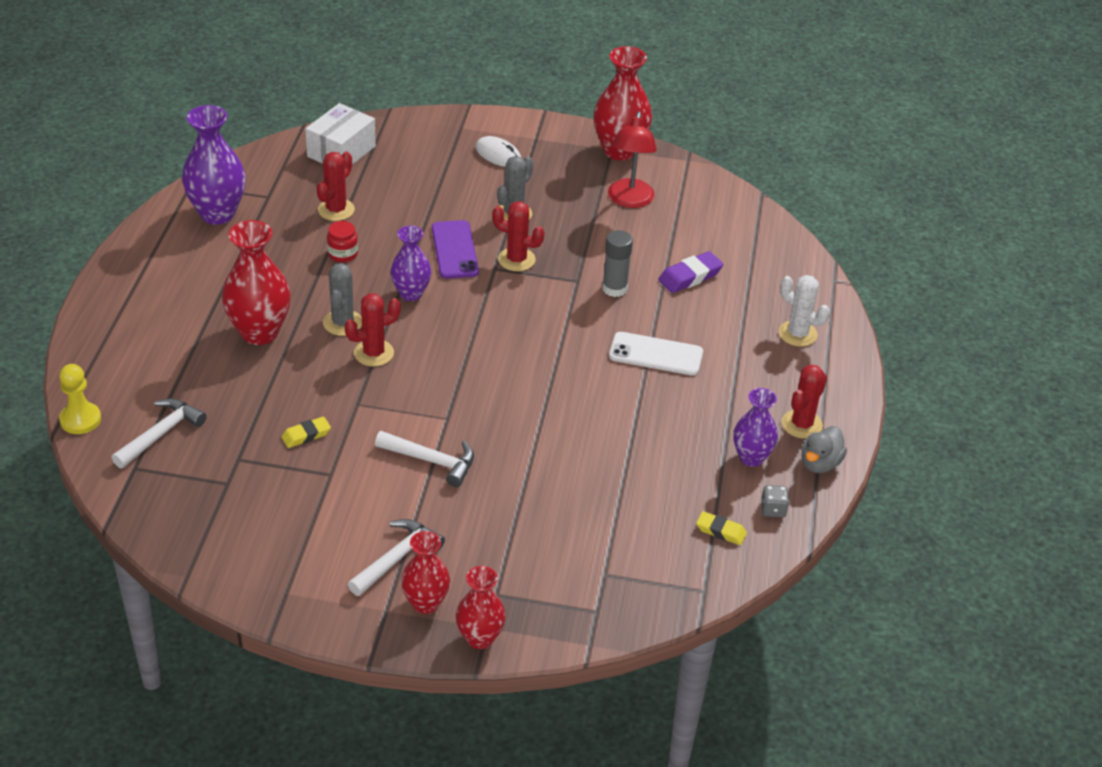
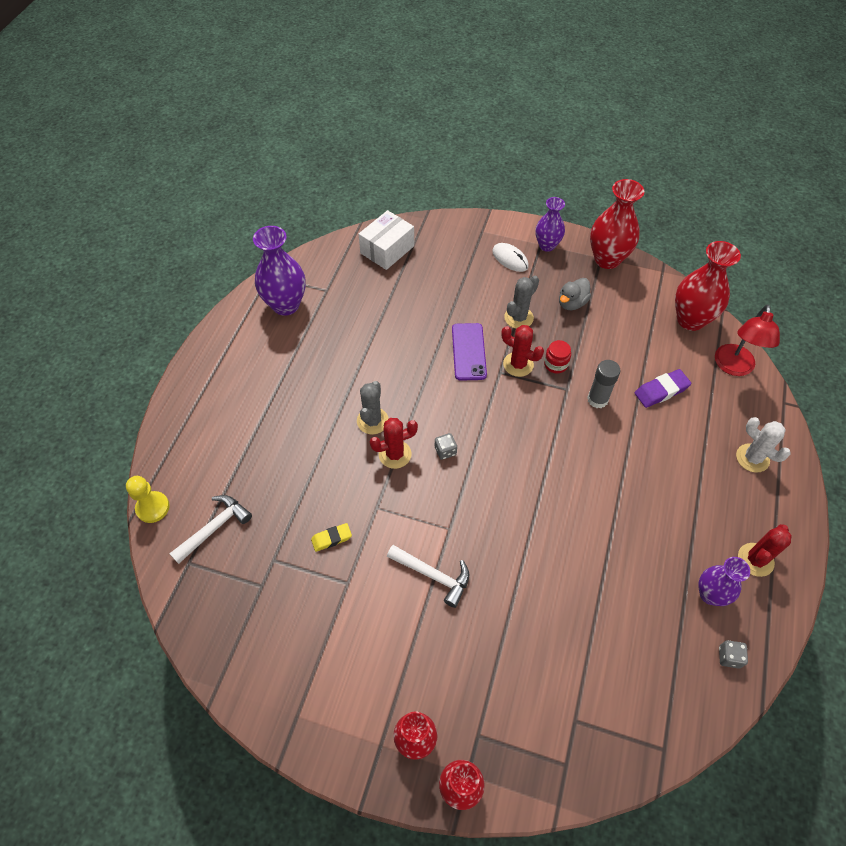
camera: 10 degrees right, 15 degrees up
red vase [222,220,291,345] -> red vase moved to [675,241,741,331]
red cactus [316,152,355,221] -> none
red jar [327,221,358,262] -> red jar moved to [544,340,571,373]
white hammer [348,519,445,596] -> none
purple vase [390,226,431,301] -> purple vase moved to [535,197,565,252]
red lamp [608,112,657,208] -> red lamp moved to [715,305,780,376]
white phone [609,332,703,375] -> none
yellow eraser [696,511,747,545] -> none
grey duck [801,426,847,473] -> grey duck moved to [559,278,591,310]
none -> grey dice [435,433,457,460]

